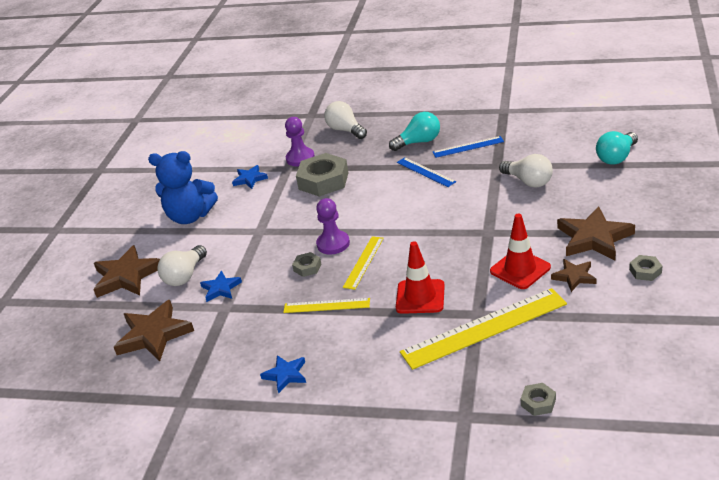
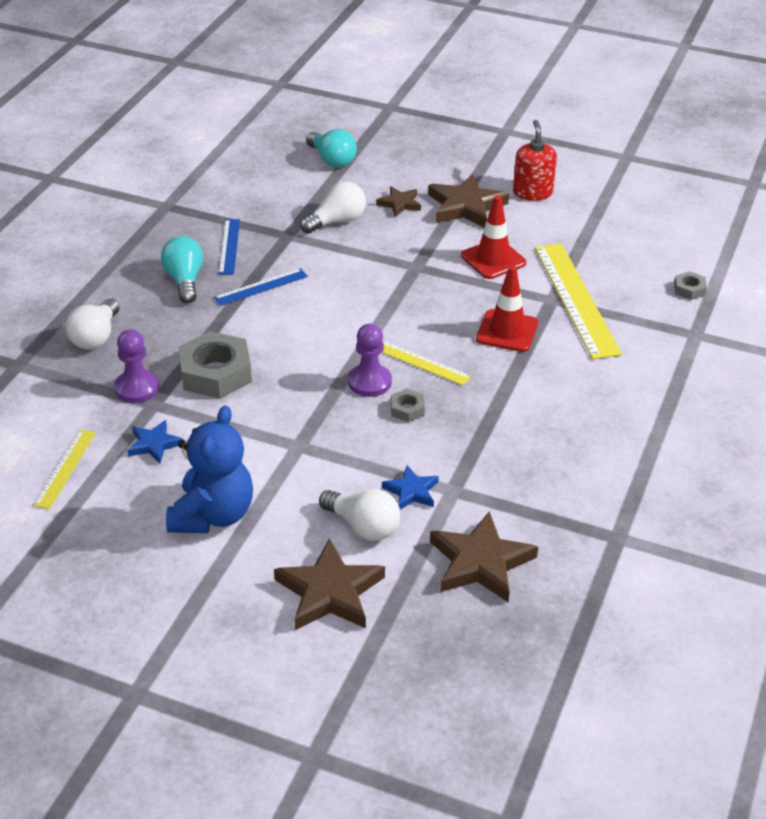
camera: 85 degrees left, 5 degrees up
blue star [260,355,306,394] -> none
yellow ruler [283,298,370,313] -> yellow ruler moved to [33,430,96,509]
white light bulb [324,101,367,139] -> white light bulb turned 45 degrees counterclockwise [65,299,119,350]
brown star [551,259,597,292] -> brown star moved to [376,186,421,217]
grey nut [629,255,662,281] -> red soap dispenser [513,120,557,201]

